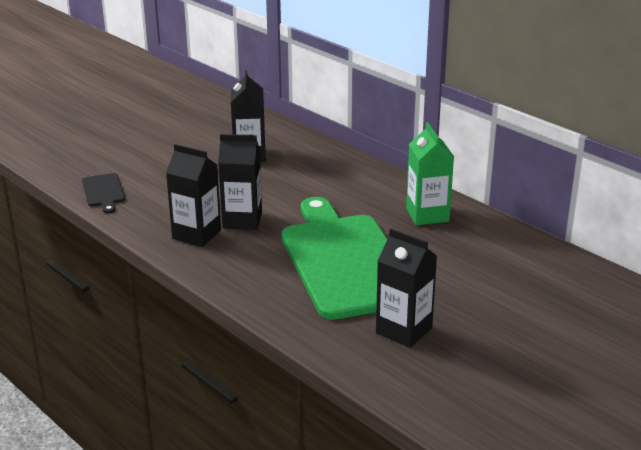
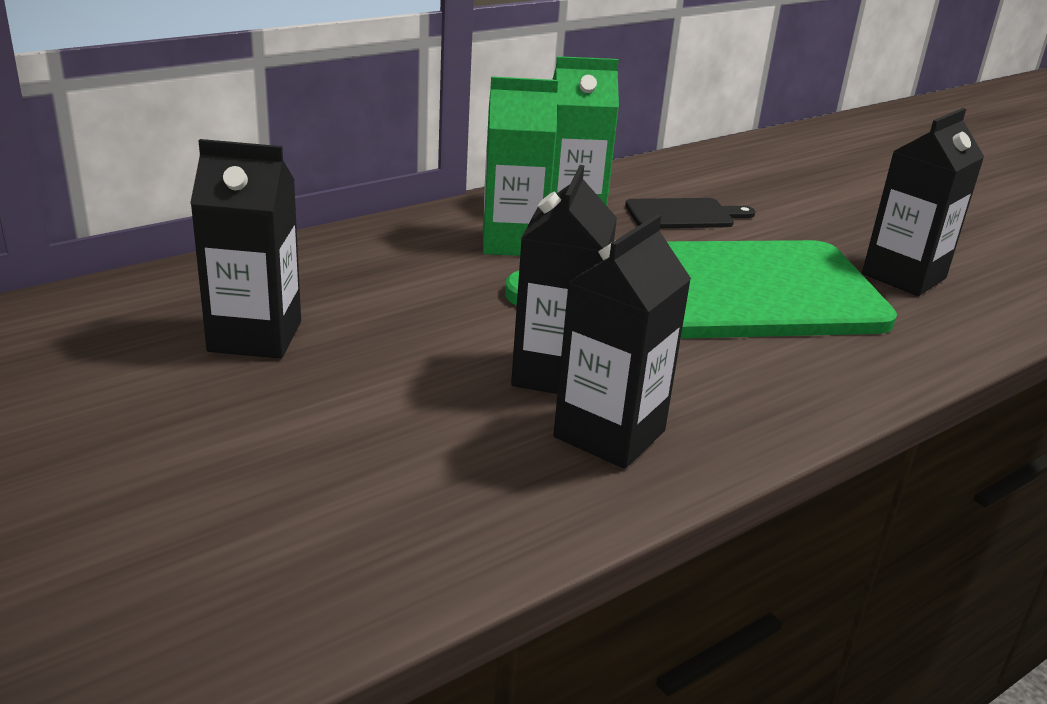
camera: 85 degrees left, 0 degrees up
black cutting board [82,173,125,213] -> black cutting board moved to [625,198,755,228]
none -> green carton [483,76,558,256]

